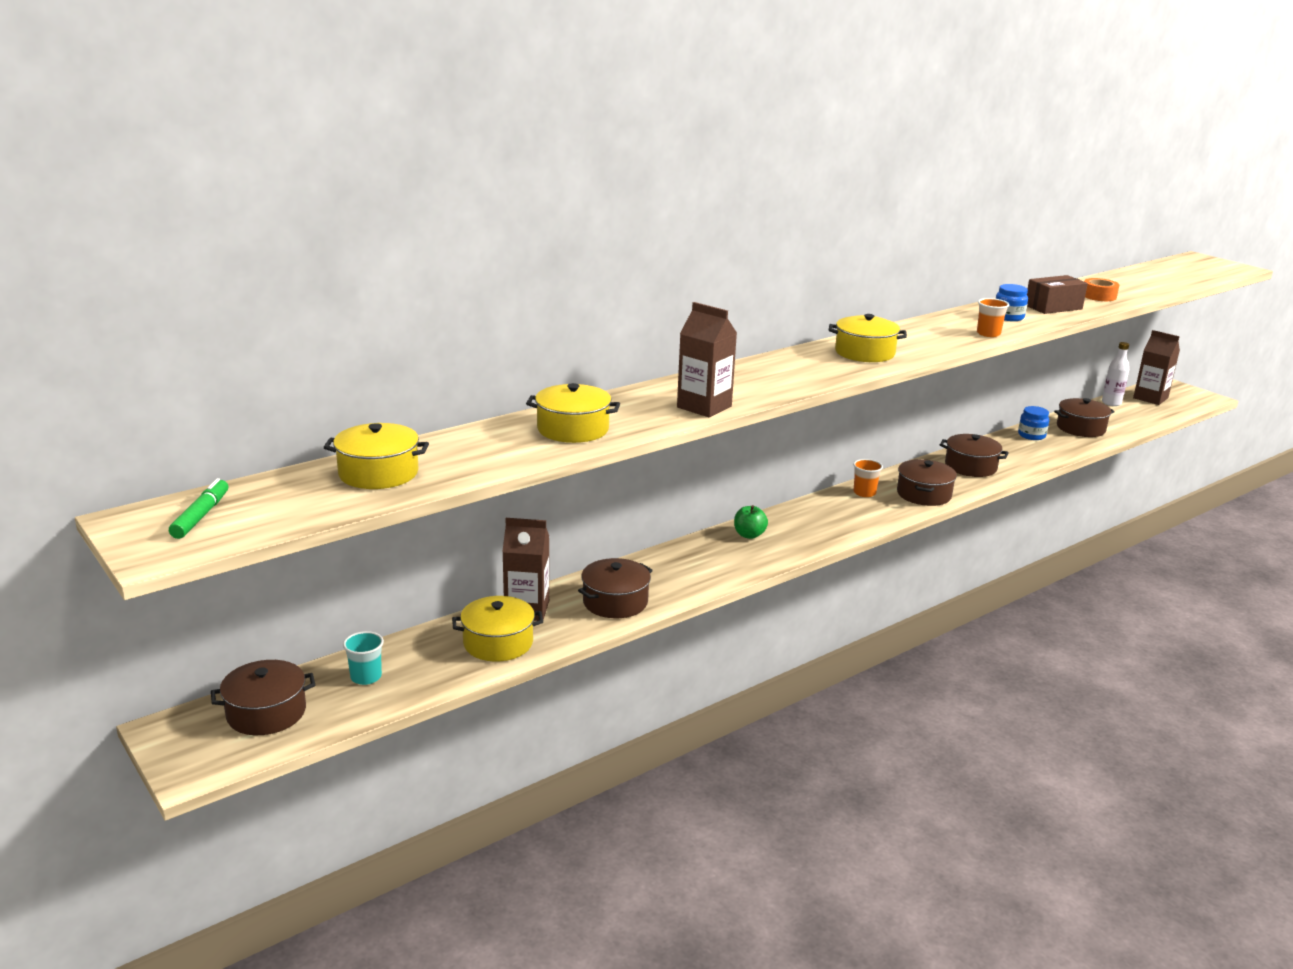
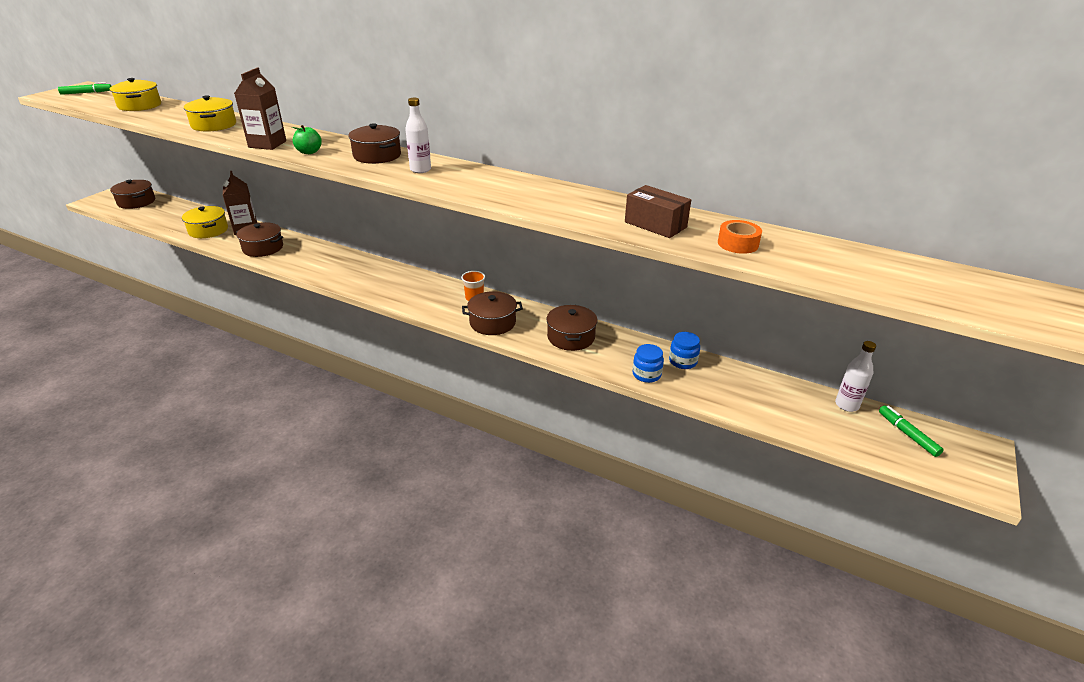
camera: 65 degrees right, 10 degrees up
turquoise cup [343,631,384,685] -> none
green apple [734,505,768,539] -> green apple moved to [292,125,322,154]
yellow pot [829,314,907,362] -> white bottle [405,98,431,173]
orange cup [977,298,1009,337] -> none
blue jar [996,284,1028,321] -> blue jar moved to [632,344,664,383]
brown pot [1054,398,1115,437] -> brown pot moved to [348,123,401,164]
brown carton [1133,330,1180,405] -> green marker [879,405,943,457]

